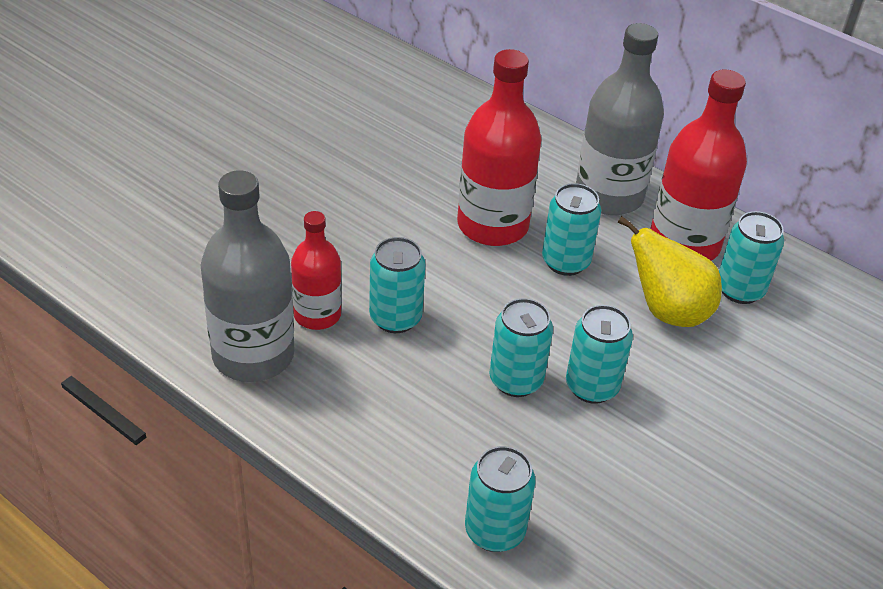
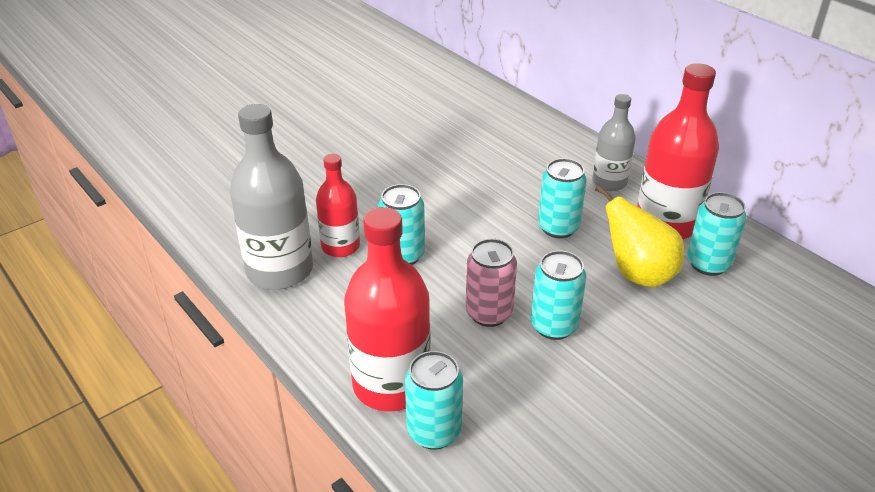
camera: 15 degrees right, 5 degrees down
red bottle [457,49,542,246] -> red bottle moved to [344,207,431,412]
turquoise can [489,298,553,397] -> pink can [466,239,517,327]
grey bottle [576,23,664,215] -> grey bottle [592,94,636,191], size x0.60

